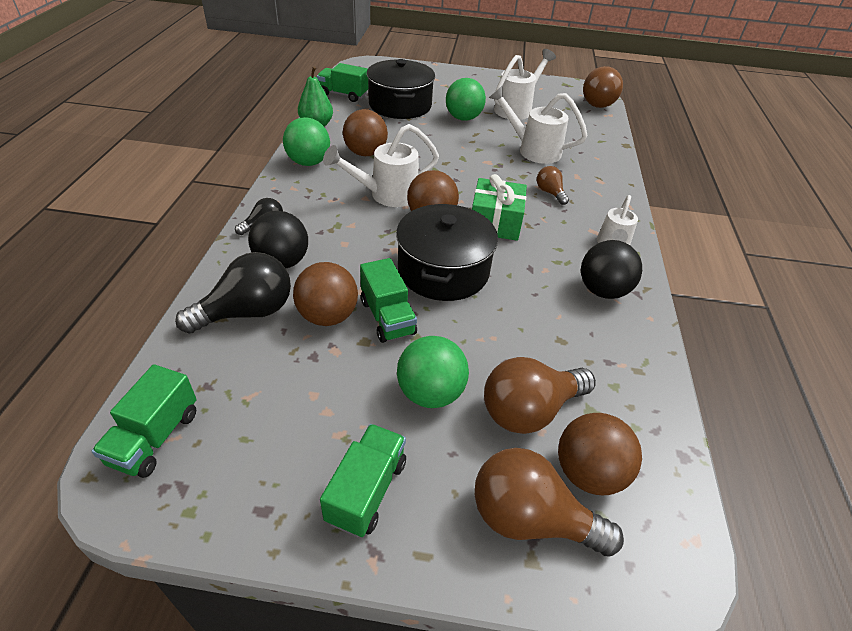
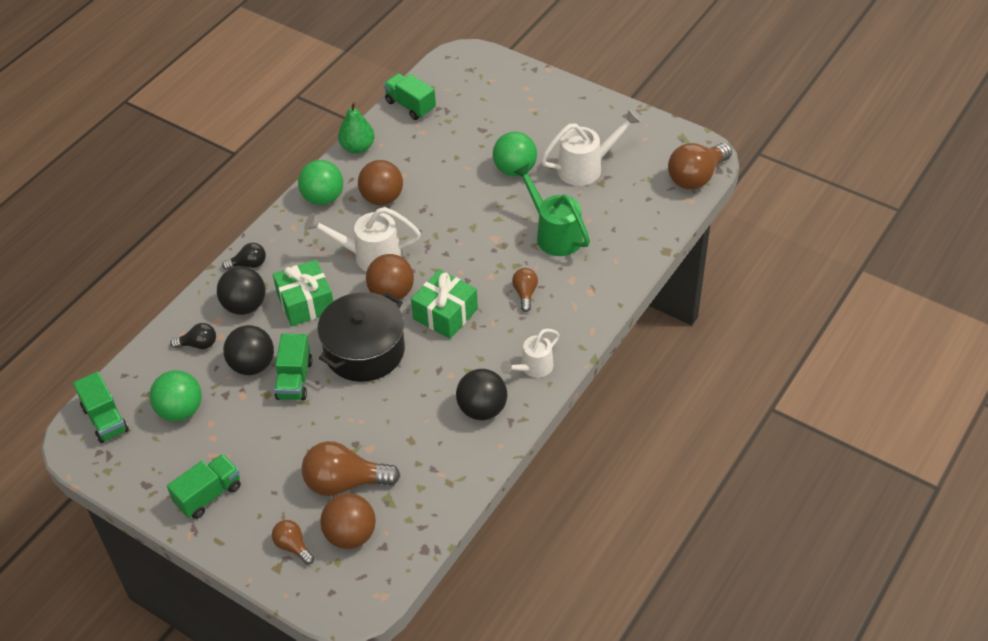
camera: 30 degrees right, 5 degrees up
green truck [92,364,197,478] -> green truck turned 75 degrees counterclockwise [73,372,129,443]
black light bulb [175,252,291,334] -> black light bulb [170,323,216,349], size x0.53
brown ball [293,262,358,326] -> black ball [223,325,274,375]
black pot [367,59,435,119] -> none
green ball [397,336,469,408] -> green ball moved to [149,370,202,422]
brown light bulb [475,448,624,556] -> brown light bulb [272,520,314,565], size x0.53
white watering can [489,85,588,164] -> green watering can [513,163,590,256]
none -> green gift [273,260,333,326]

